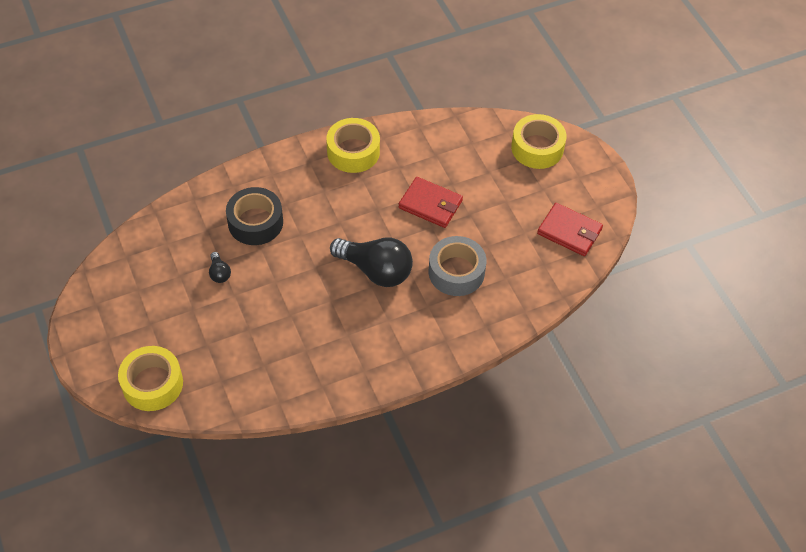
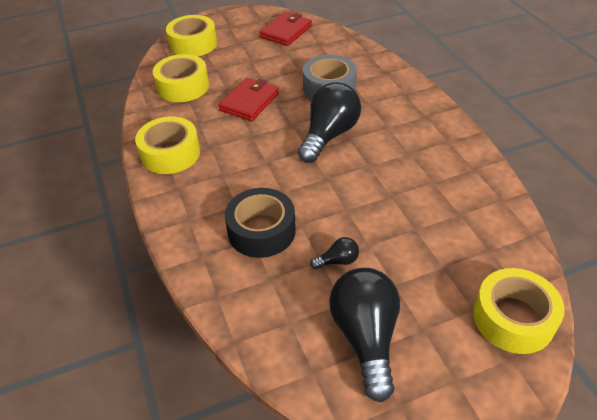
camera: 85 degrees left, 10 degrees down
none -> yellow tape [153,54,209,102]
none -> black light bulb [329,268,400,403]

